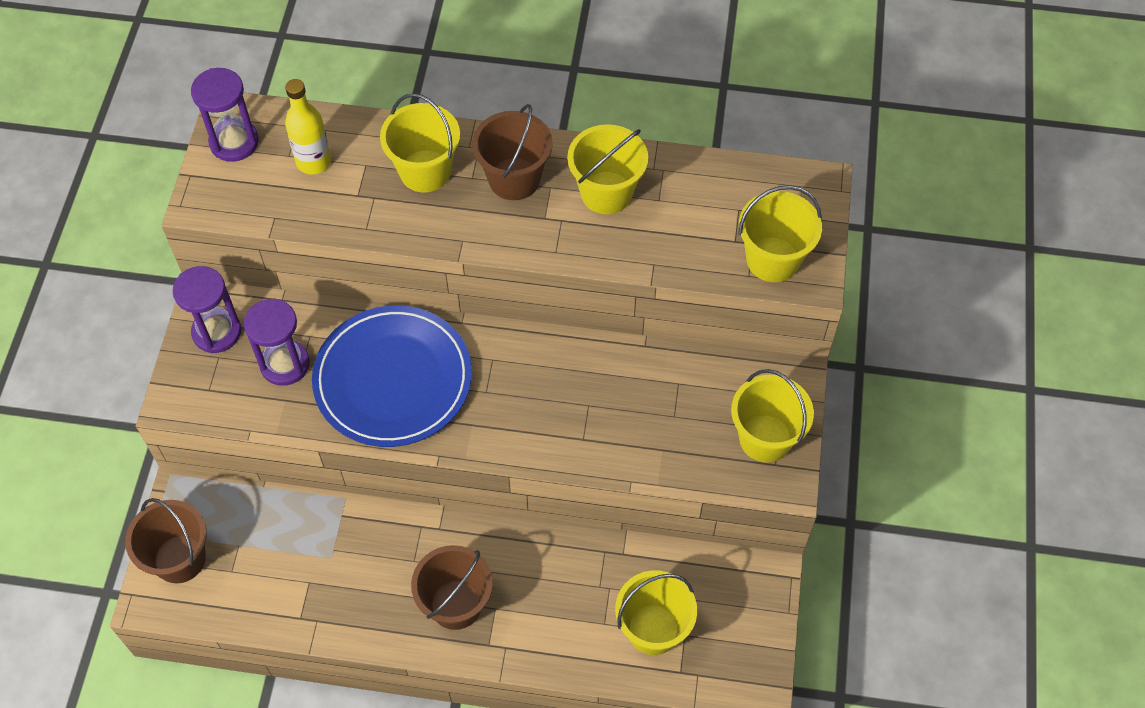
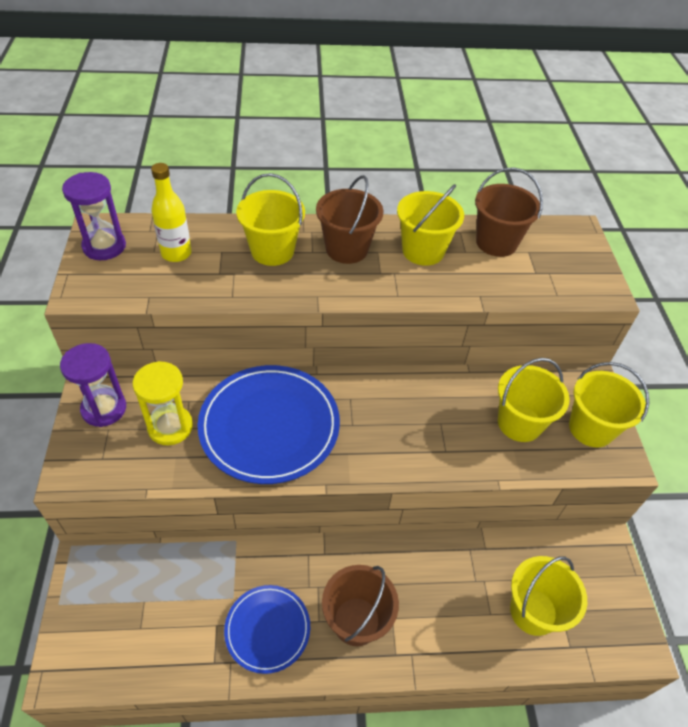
camera: 15 degrees left, 10 degrees down
brown bucket [125,498,207,583] -> brown bucket moved to [475,167,543,257]
purple hourglass [244,298,310,386] -> yellow hourglass [133,361,193,445]
yellow bucket [739,185,822,282] -> yellow bucket moved to [498,358,570,442]
none -> blue plate [224,585,310,674]

